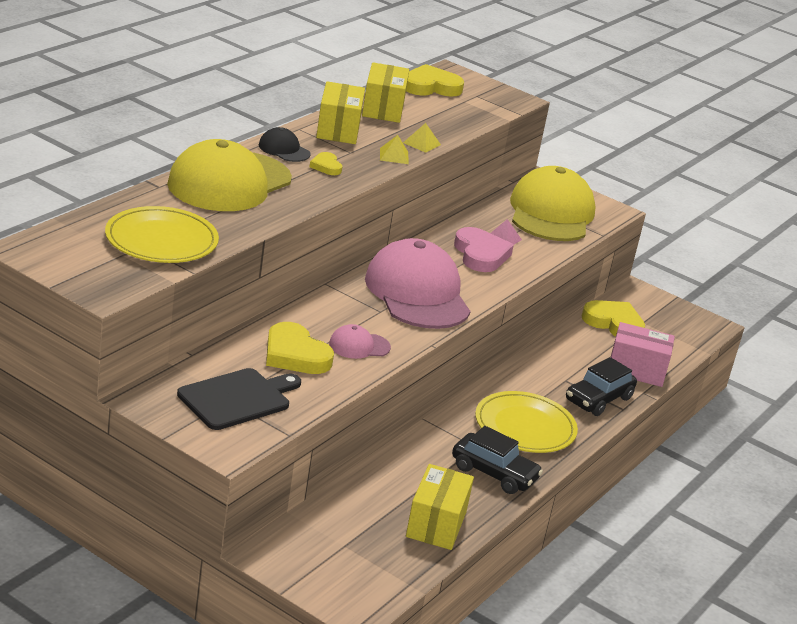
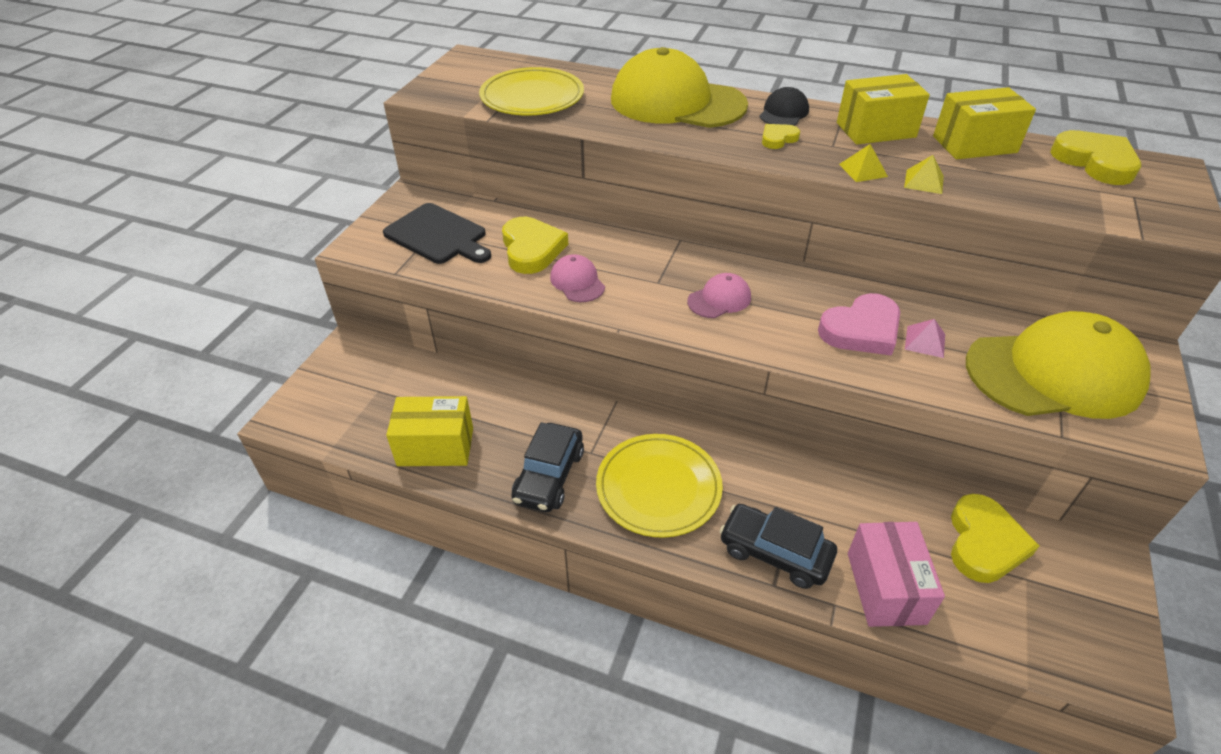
camera: 80 degrees right, 15 degrees up
yellow heart [266,322,334,374] -> yellow heart turned 135 degrees clockwise [502,217,568,274]
pink cap [365,238,471,329] -> pink cap [687,273,751,318], size x0.44

